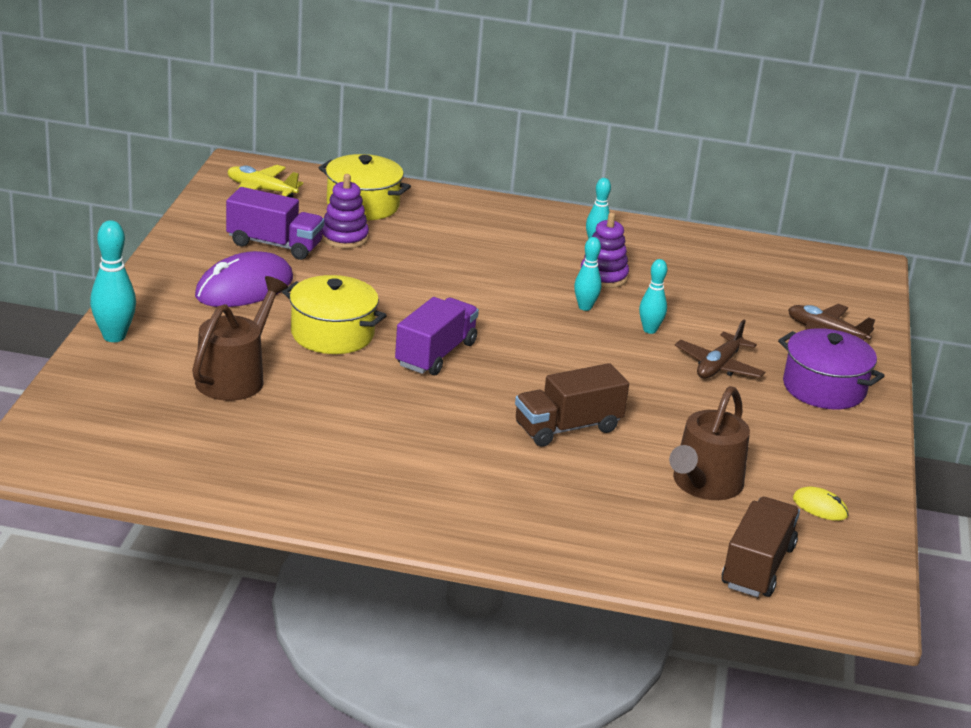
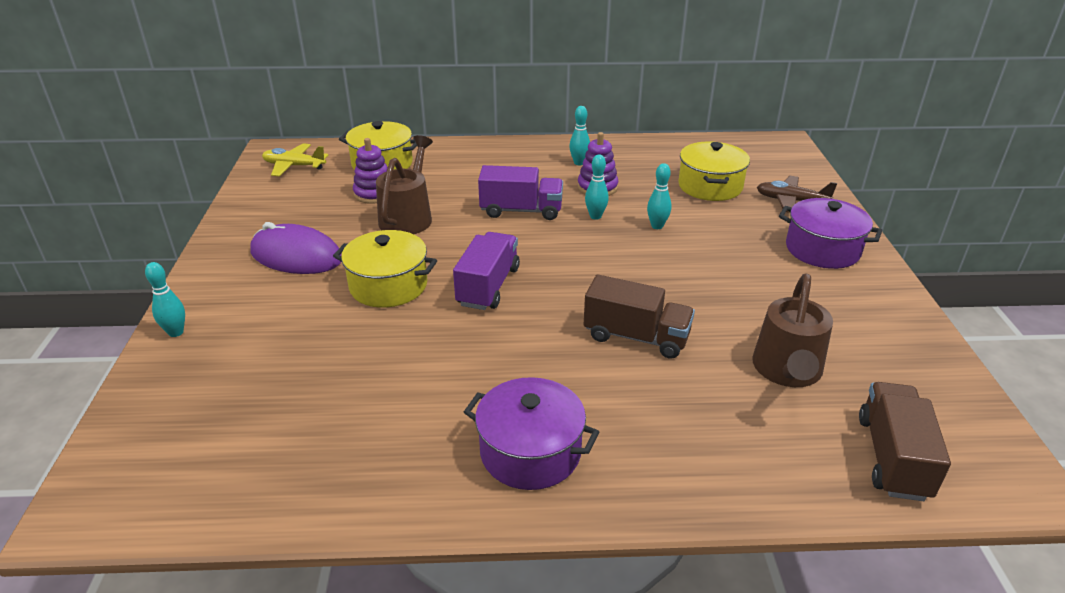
camera: 10 degrees left, 5 degrees up
turquoise bowling pin [90,220,136,342] -> turquoise bowling pin [145,262,185,337], size x0.65
brown watering can [192,276,288,401] -> brown watering can moved to [376,135,433,234]
purple mouse [195,251,293,307] -> purple mouse turned 75 degrees clockwise [250,222,342,274]
purple truck [226,187,325,260] -> purple truck moved to [478,165,563,220]
brown truck [515,363,629,447] -> brown truck turned 120 degrees counterclockwise [584,275,695,359]
brown plane [675,319,765,379] -> none
yellow mouse [793,486,849,521] -> none
none -> purple pot [464,377,599,490]
none -> yellow pot [678,141,750,201]

